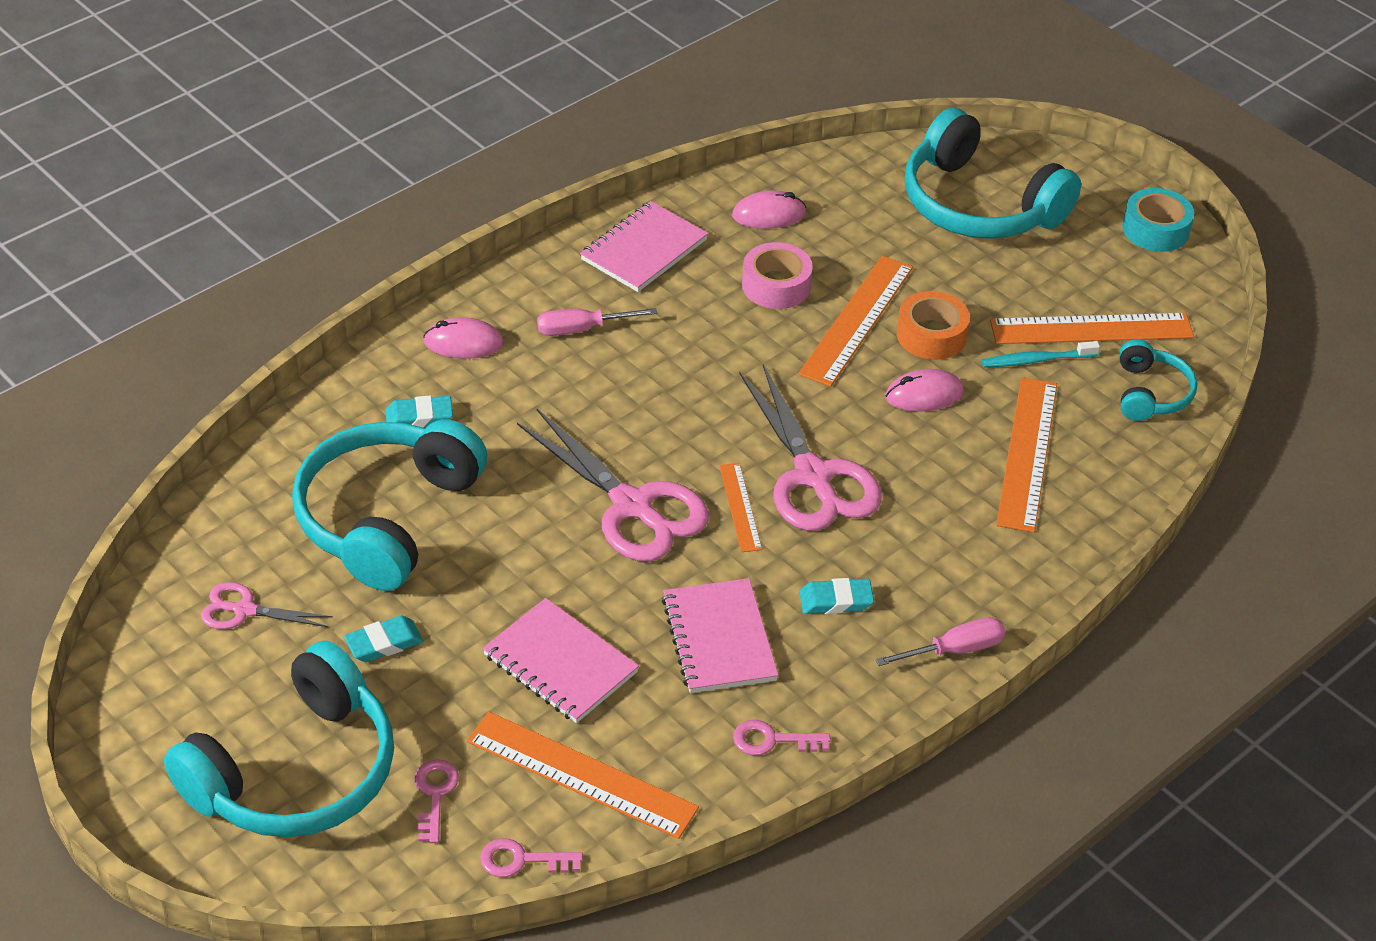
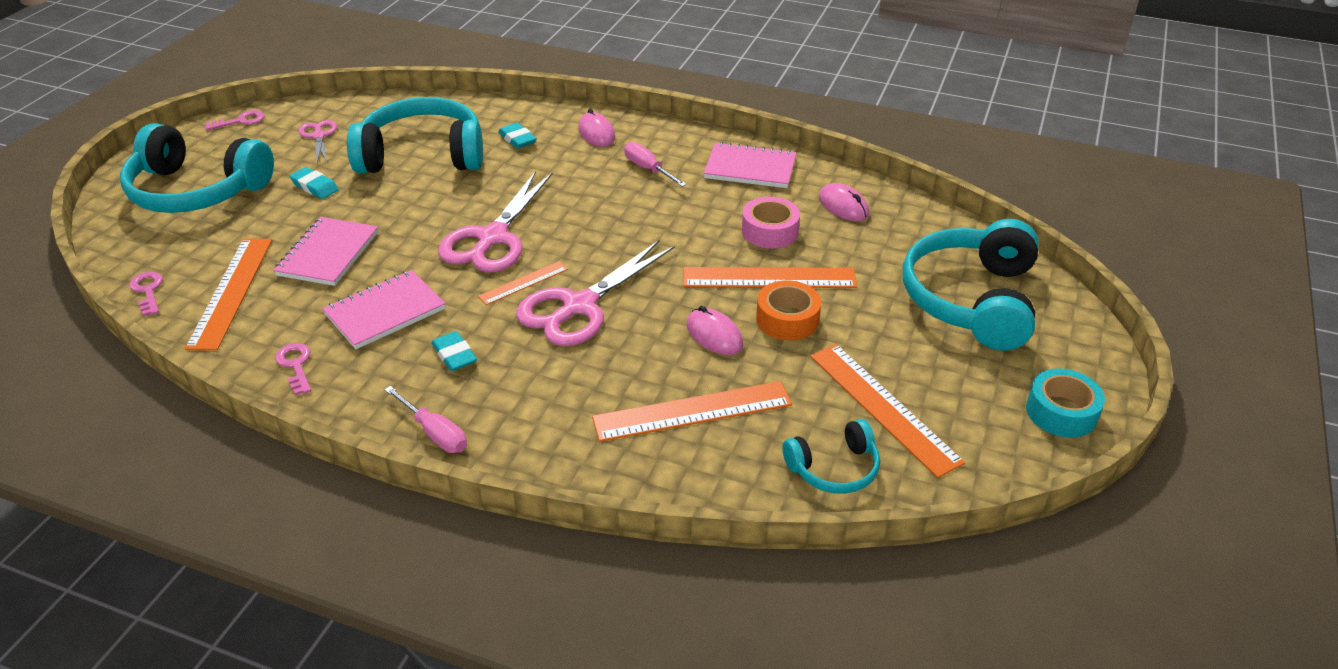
camera: 65 degrees right, 5 degrees down
pink key [414,759,459,843] -> pink key moved to [205,110,265,130]
turquoise toothbrush [982,341,1100,367] -> none

